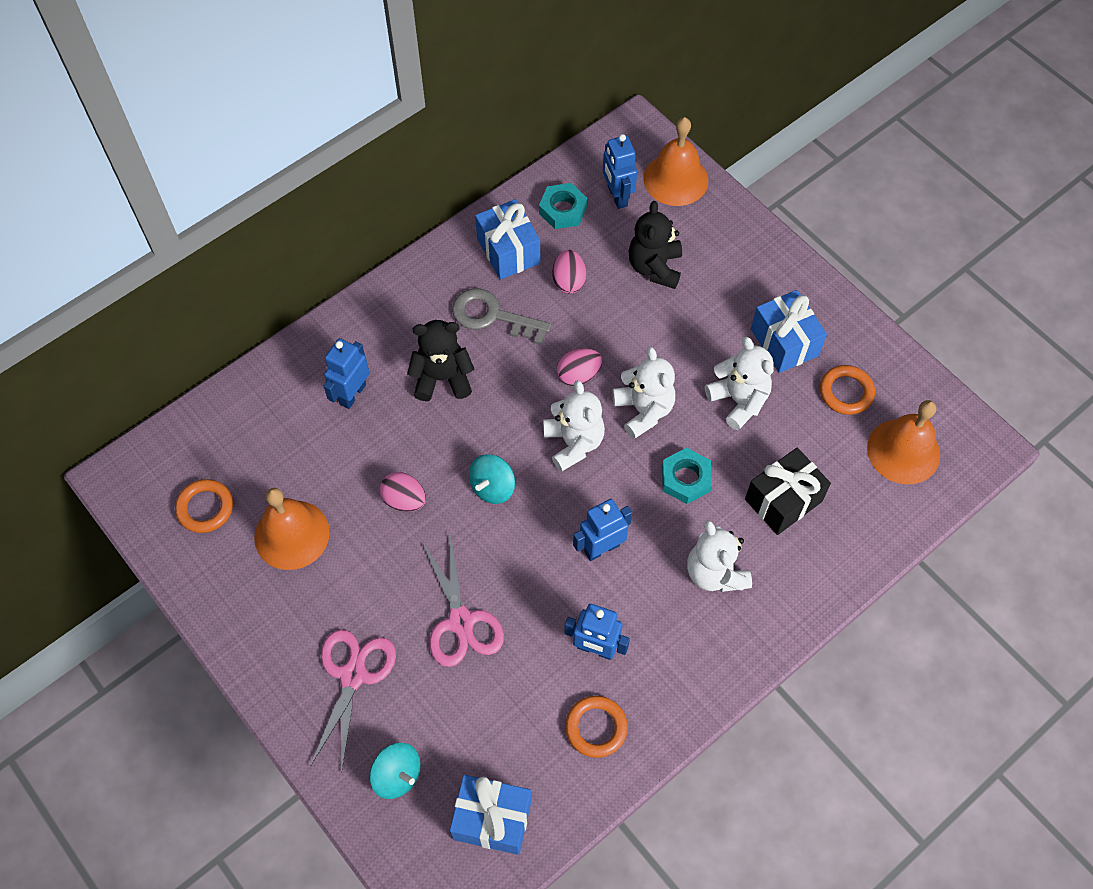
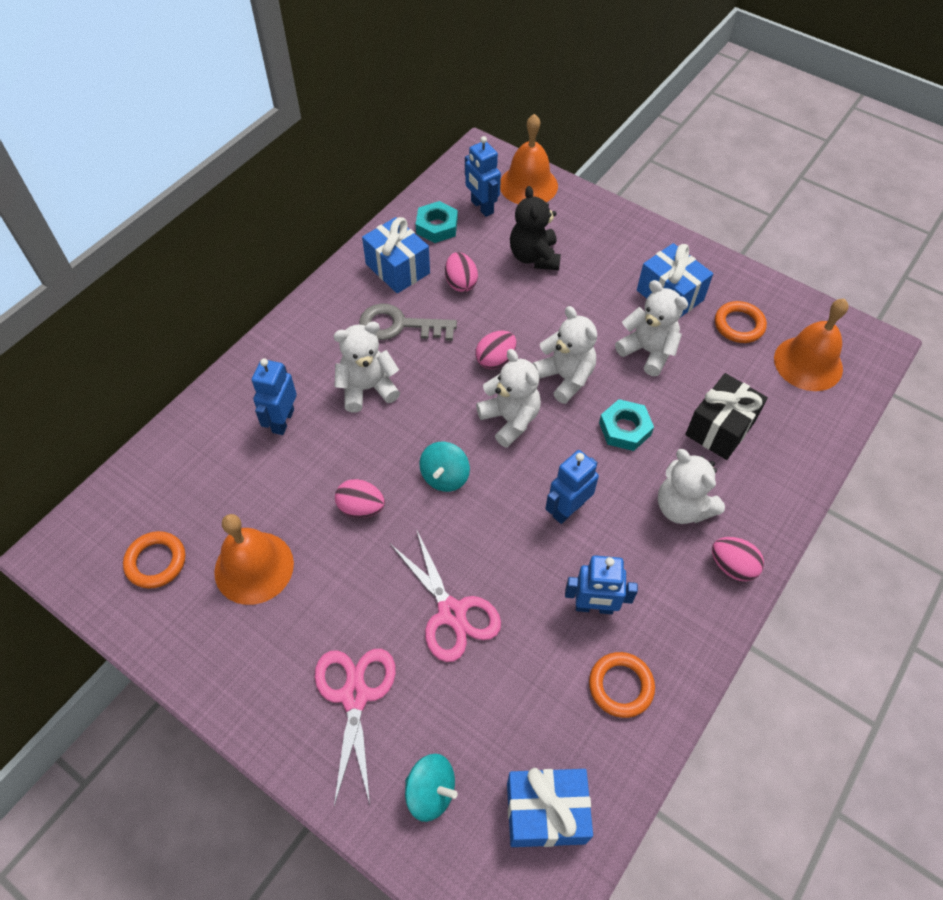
camera: 15 degrees left, 5 degrees down
black teddy bear [407,320,474,401] -> white teddy bear [333,321,400,413]
none -> pink egg [712,537,764,581]

